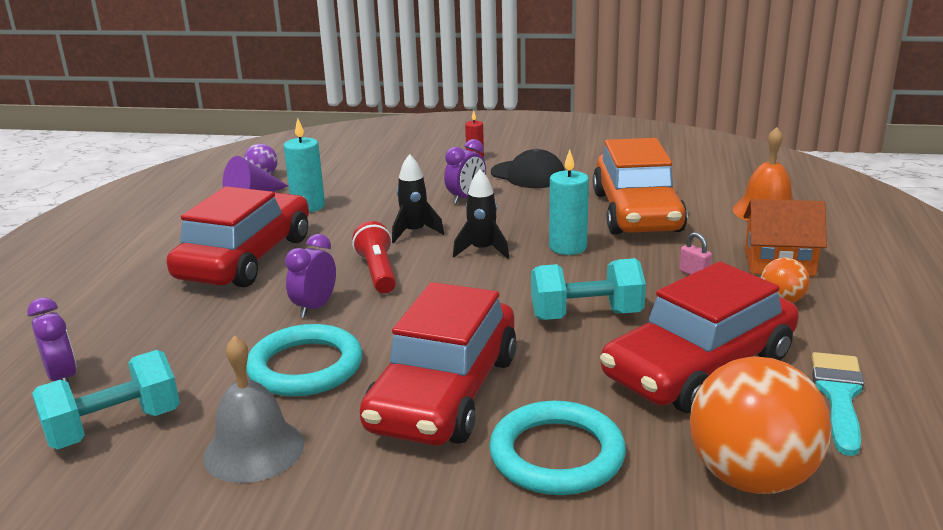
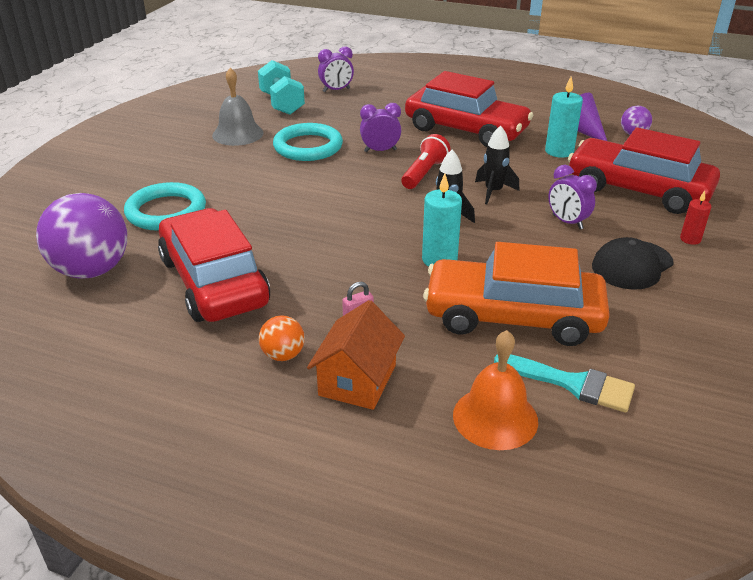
camera: 100 degrees right, 10 degrees up
purple clock [285,234,336,318] -> purple clock turned 45 degrees counterclockwise [360,103,401,152]
red flashlight [352,221,396,293] -> red flashlight turned 60 degrees counterclockwise [401,134,451,189]
red car [360,282,517,445] -> red car moved to [568,127,720,214]
turquoise dumbbell [531,258,646,320] -> none
orange ball [690,356,831,494] -> purple ball [36,193,127,279]
turquoise brush [812,352,864,456] -> turquoise brush moved to [494,354,635,413]

